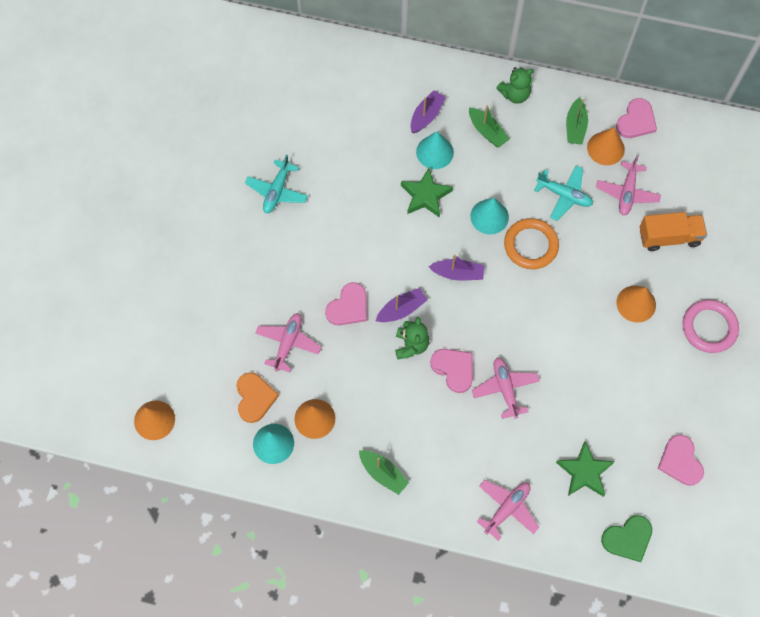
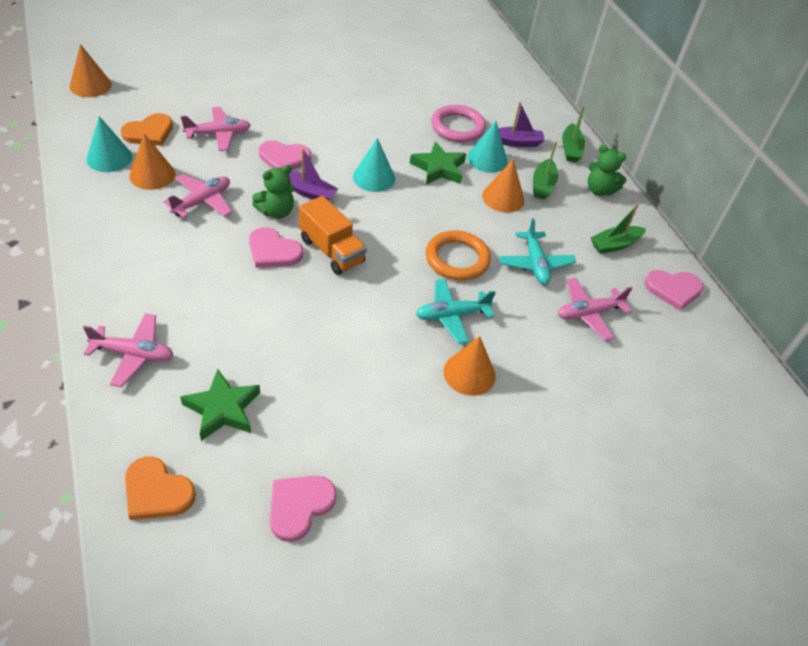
camera: 50 degrees right, 20 degrees down
turquoise plane [245,154,308,213] -> turquoise plane moved to [416,279,496,344]
green boat [359,450,409,495] -> green boat moved to [562,106,585,162]
purple boat [429,254,485,281] -> none
pink heart [430,349,473,393] -> pink heart turned 105 degrees clockwise [249,227,303,268]
turquoise cone [470,198,509,234] -> turquoise cone moved to [353,138,395,192]
pink plane [472,357,540,419] -> pink plane moved to [163,174,232,218]
orange cone [587,127,625,165] -> orange cone moved to [482,159,525,213]
green heart [601,515,652,562] -> orange heart [125,457,196,520]
orange truck [640,212,707,251] -> orange truck moved to [299,196,367,275]
pink ring [683,299,739,353] -> pink ring moved to [431,105,486,143]

